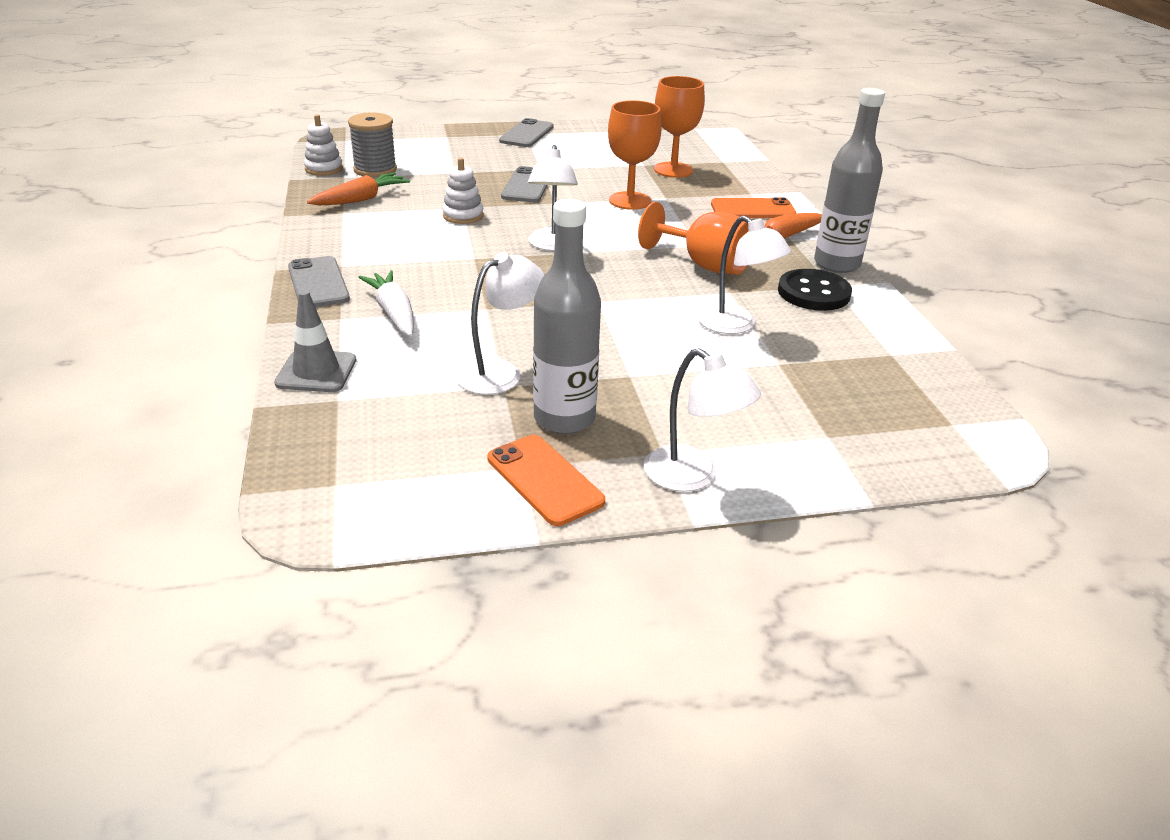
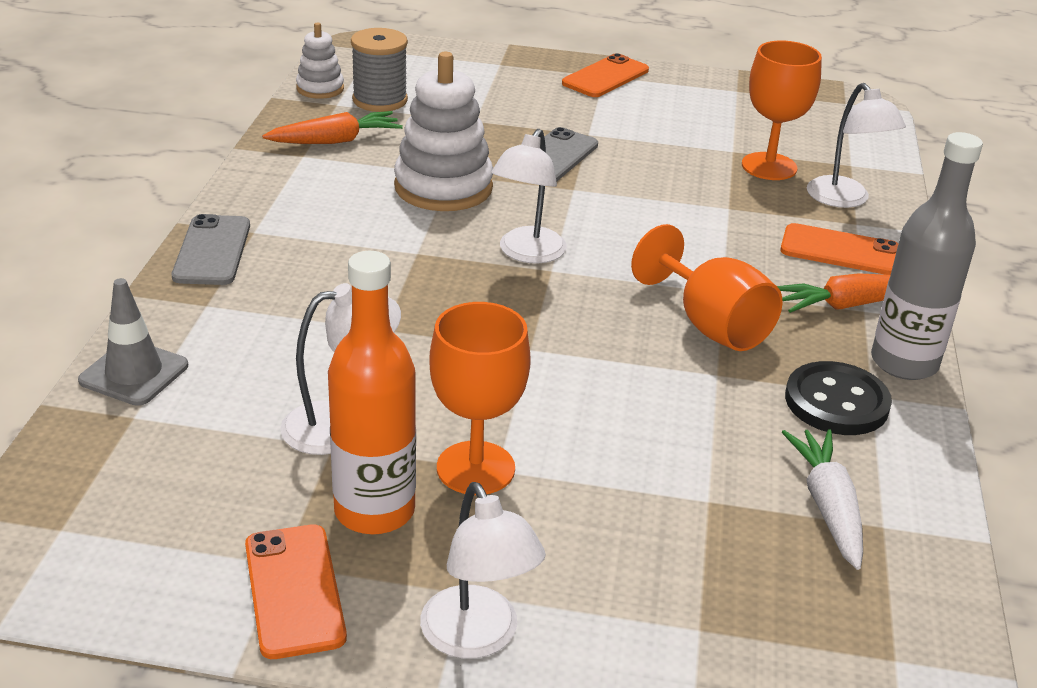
camera: 20 degrees right, 0 degrees up
white carrot [359,270,414,337] -> white carrot moved to [782,429,863,570]
white stacking toy [442,158,484,224] -> white stacking toy [394,52,493,211], size x1.84
grey phone [499,118,554,147] -> orange phone [562,53,649,97]
grey bottle [533,199,601,434] -> orange bottle [328,251,416,534]
orange goblet [608,100,662,210] -> orange goblet moved to [429,302,531,495]
white lamp [698,215,791,334] -> white lamp moved to [807,83,906,208]

